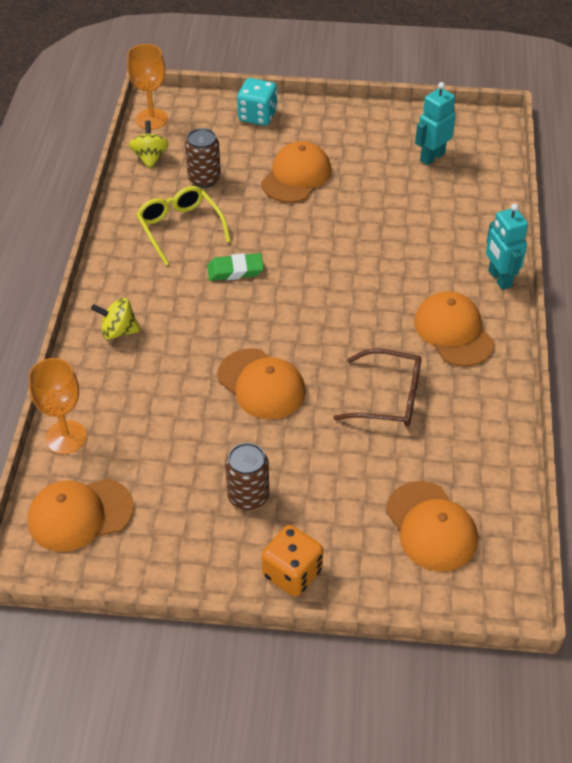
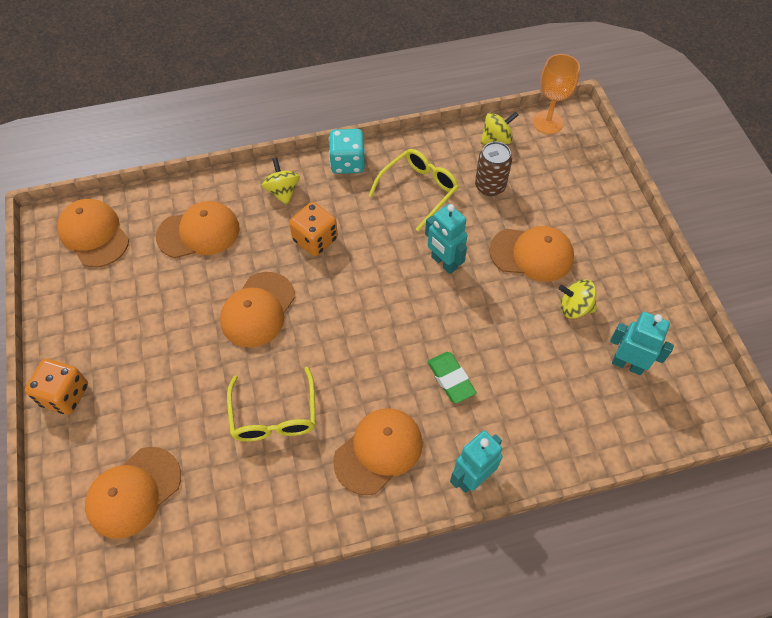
camera: 70 degrees right, 10 degrees up
orange goblet [28,358,87,454] -> none
green eraser [207,253,264,281] -> green eraser moved to [427,352,477,404]
brown can [225,443,269,510] -> none
turquoise dice [237,78,277,126] -> turquoise dice moved to [329,129,365,174]
brown glasses [333,349,421,427] -> yellow glasses [227,366,316,442]
none -> orange cap [156,201,239,258]
none -> orange dice [289,202,338,256]
none -> turquoise robot [425,204,468,274]
none -> yellow spinning top [559,280,597,319]

